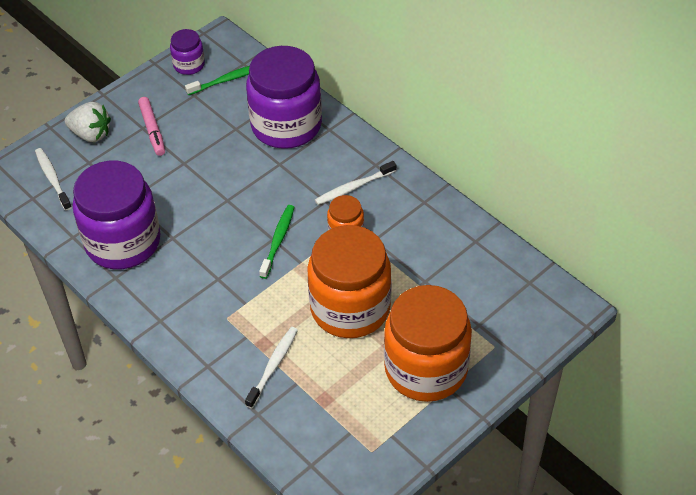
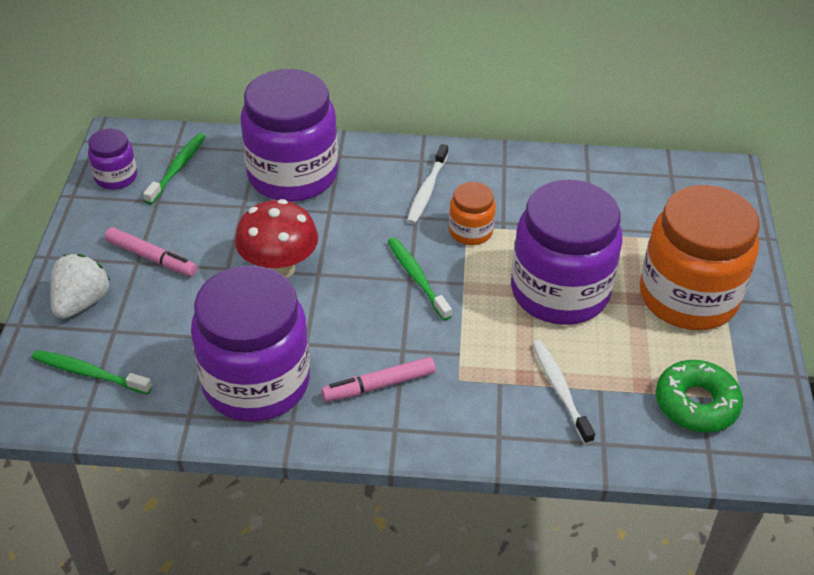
camera: 45 degrees left, 5 degrees down
white toothbrush [35,148,72,211] -> green toothbrush [32,350,152,394]
white strawberry [65,102,111,142] -> white strawberry turned 45 degrees counterclockwise [50,254,110,319]
orange jar [307,225,392,338] -> purple jar [511,179,623,325]
none -> red mushroom [235,199,318,279]
none -> pink marker [321,357,436,402]
none -> green donut [655,360,743,433]

